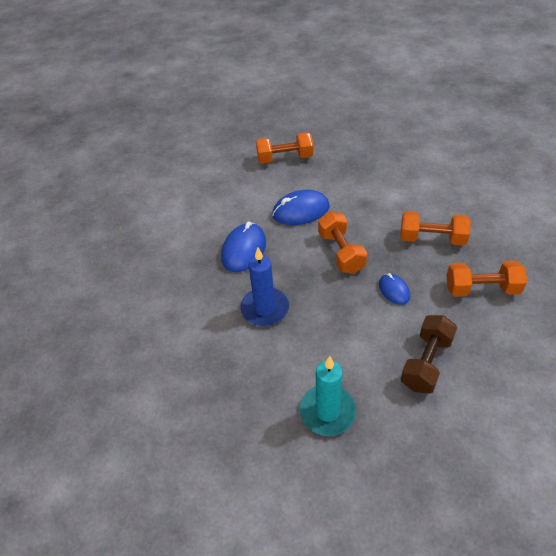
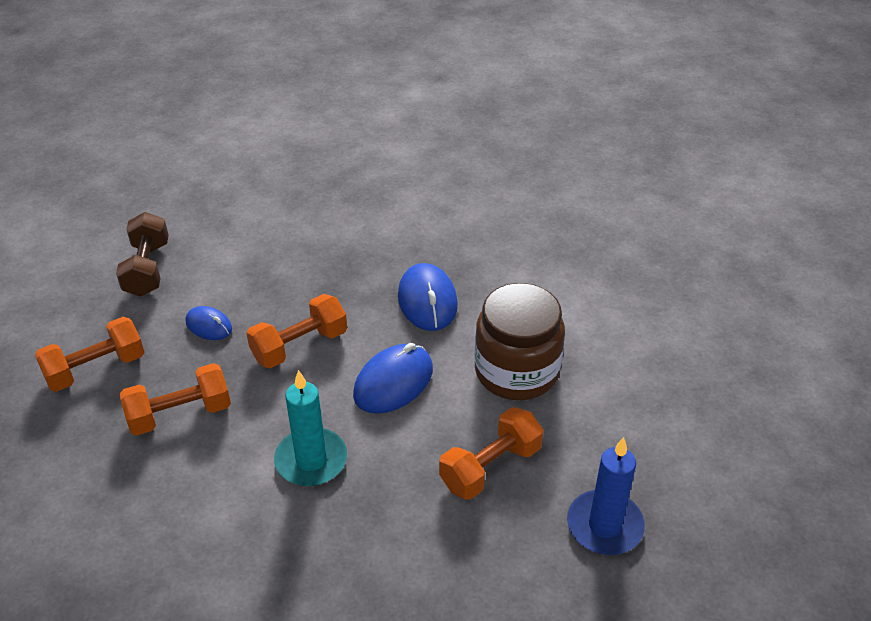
camera: 145 degrees right, 5 degrees down
blue candle [240,247,289,326] -> blue candle moved to [567,437,645,555]
turquoise candle [300,356,356,436] -> turquoise candle moved to [274,370,347,486]
orange dumbbell [318,211,367,274] -> orange dumbbell turned 75 degrees counterclockwise [246,294,347,368]
none -> brown jar [474,283,565,400]

